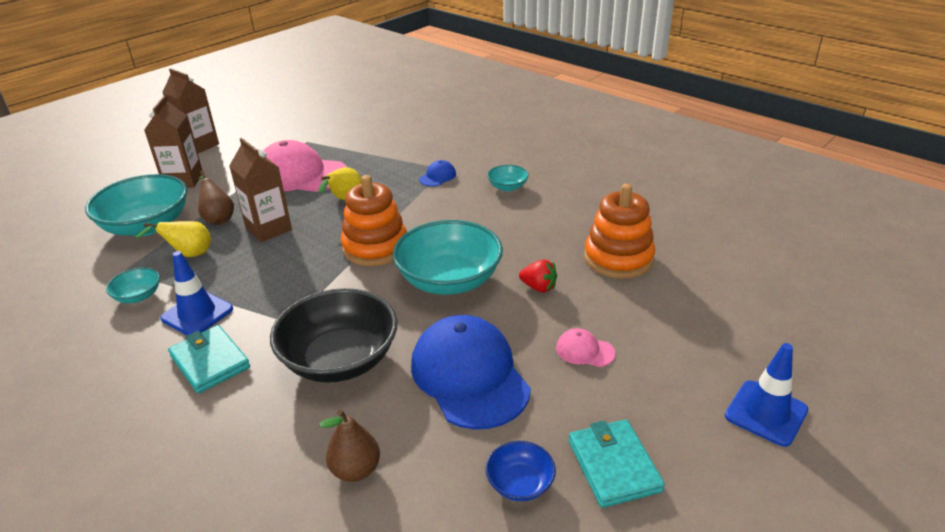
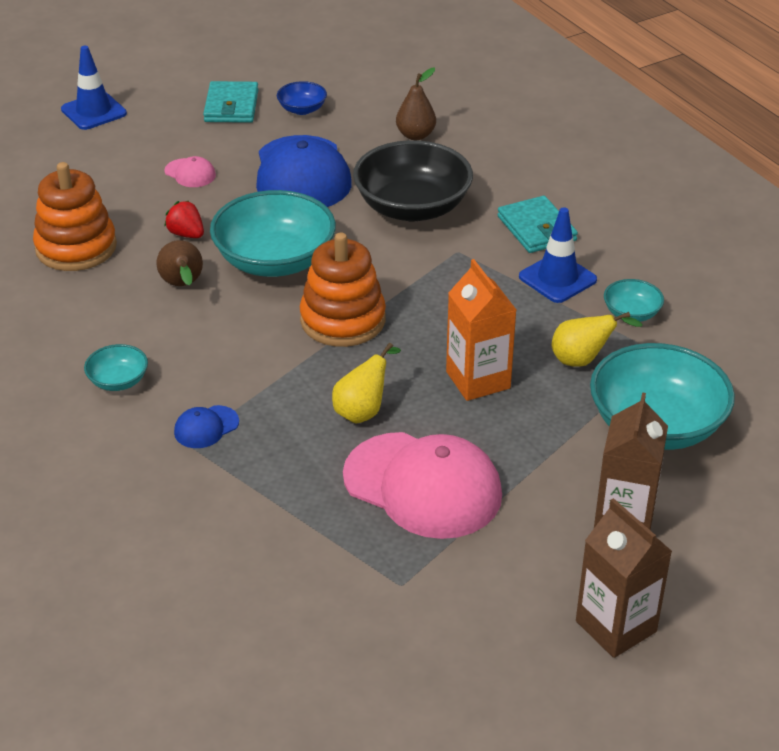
camera: 165 degrees left, 5 degrees up
brown pear [198,171,234,225] -> brown pear moved to [156,240,203,286]
brown carton [229,138,292,242] -> orange carton [446,259,516,401]

